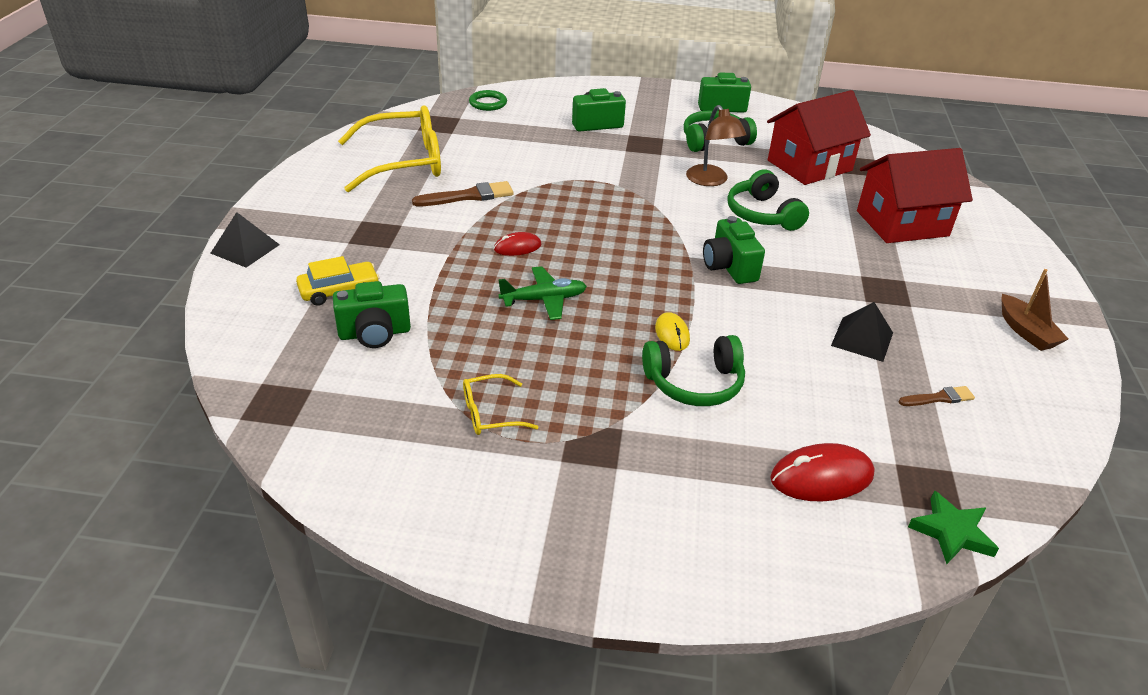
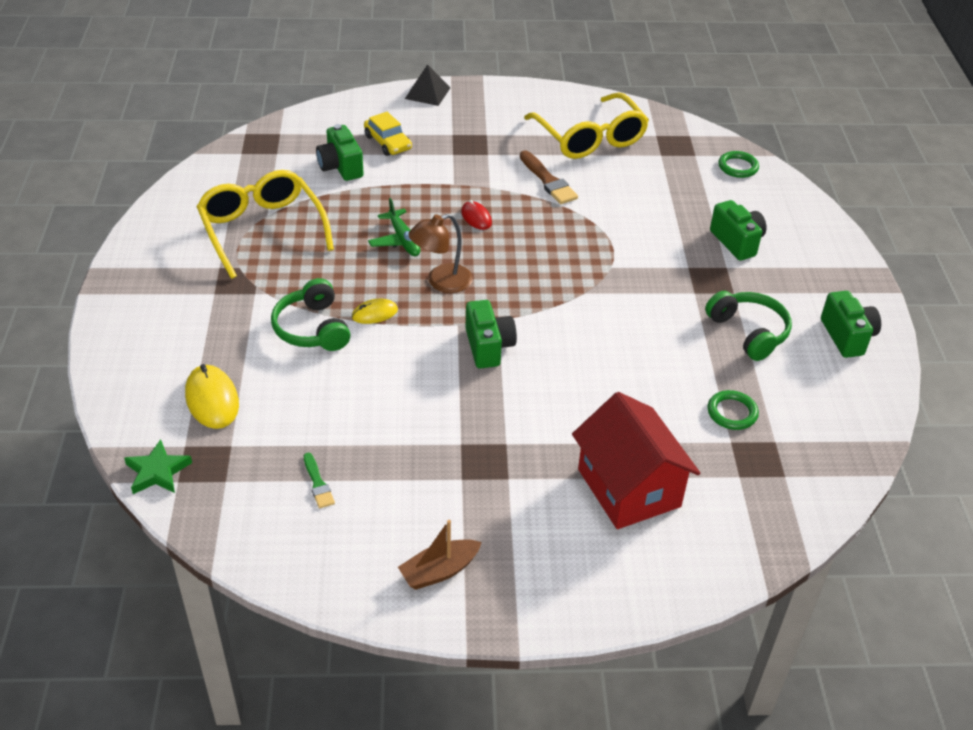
camera: 80 degrees right, 5 degrees up
yellow glasses [463,374,538,435] -> yellow glasses [196,170,334,279], size x2.14
brown lamp [686,105,747,186] -> brown lamp moved to [408,214,473,293]
green camera [703,216,765,284] -> green camera turned 105 degrees clockwise [465,300,517,368]
green headphones [727,169,809,231] -> none
red house [767,90,871,185] -> green ring [707,390,759,430]
red mouse [770,443,874,502] -> yellow mouse [185,364,239,429]
black pyramid [831,302,893,362] -> none
brown brush [899,386,975,406] -> green brush [304,453,335,508]

